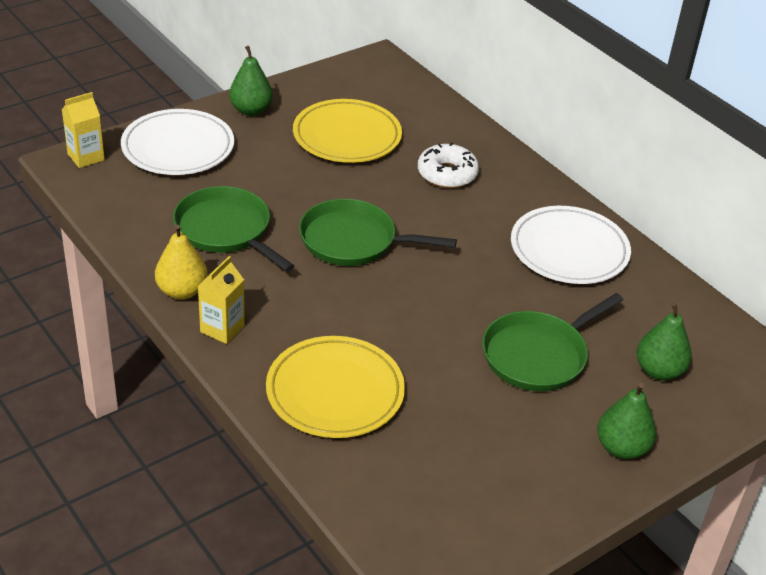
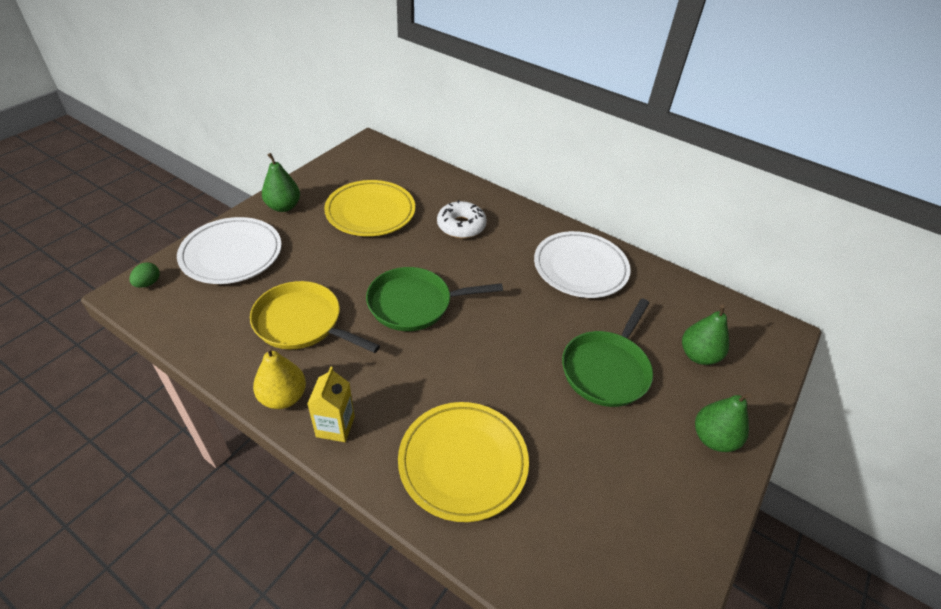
camera: 20 degrees left, 5 degrees up
yellow carton [62,92,105,168] -> green egg [130,262,160,288]
green pan [173,186,294,272] -> yellow pan [250,281,380,353]

